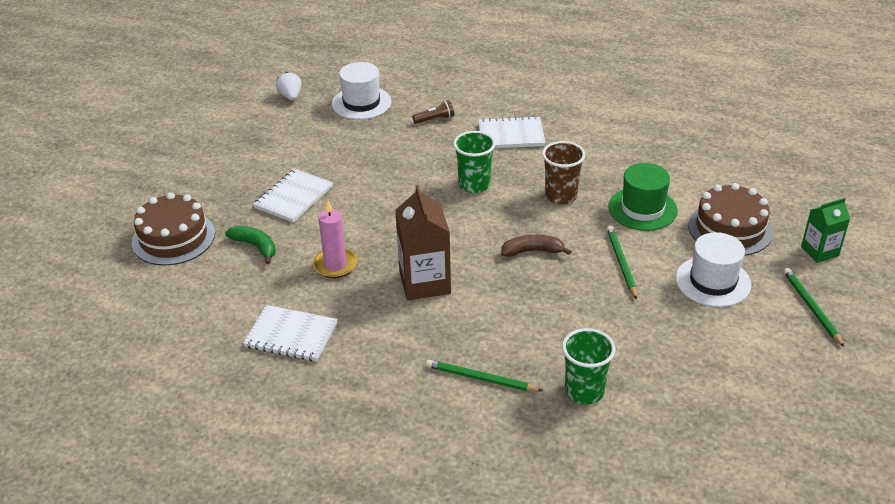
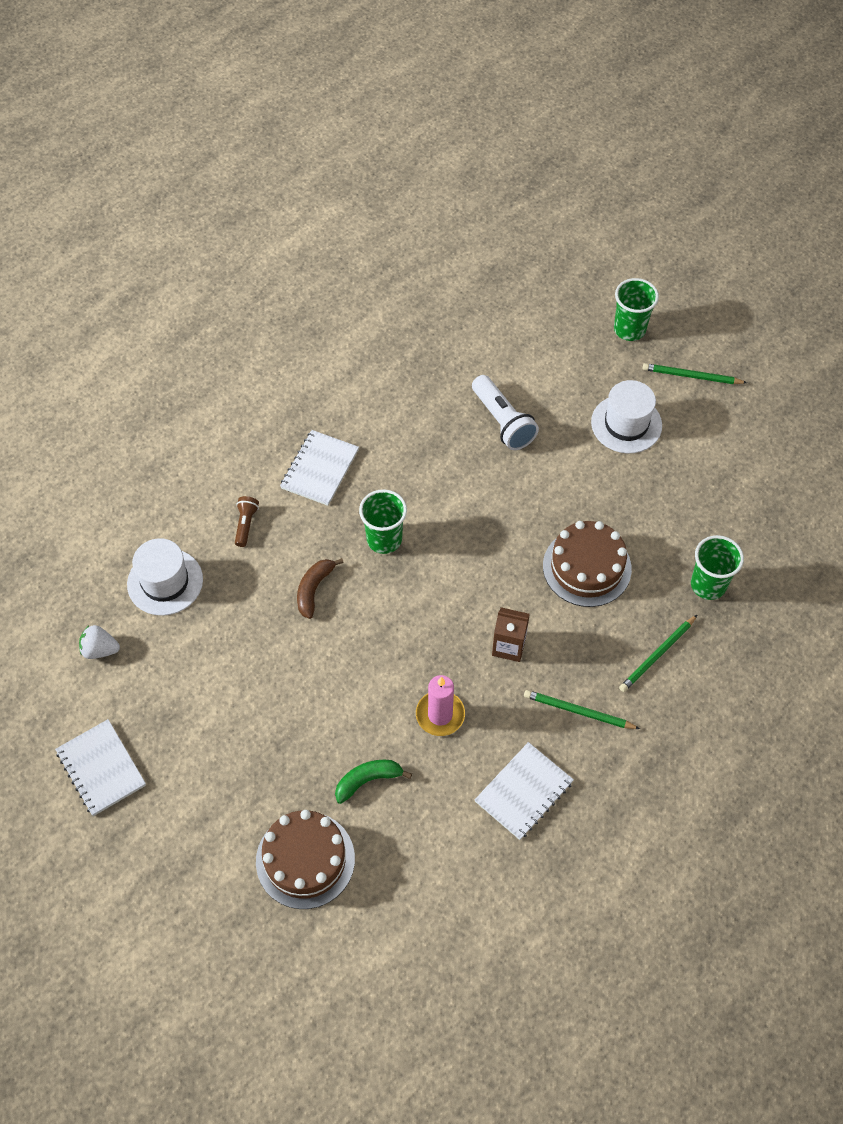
camera: 65 degrees left, 20 degrees up
white notebook [253,169,333,223] -> white notebook moved to [55,719,146,816]
brown carton [395,185,451,300] -> brown carton [492,607,530,662], size x0.61
brown banana [501,235,572,257] -> brown banana moved to [297,558,344,619]
brown cup [542,141,585,205] -> none
green pencil [607,226,637,299] -> green pencil moved to [524,690,640,729]
green hat [608,163,678,231] -> white flashlight [472,375,539,450]
brown cake [688,183,773,256] -> brown cake moved to [543,521,632,607]
green carton [801,198,850,263] -> green cup [614,278,659,341]

